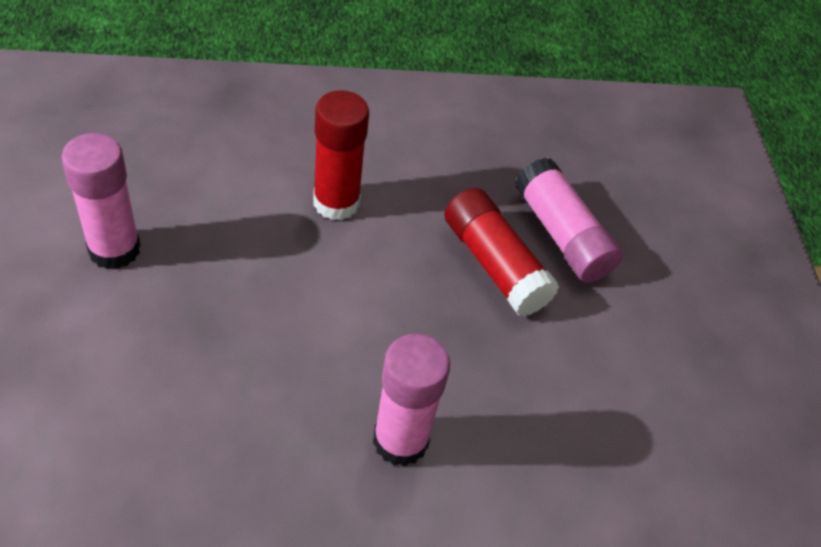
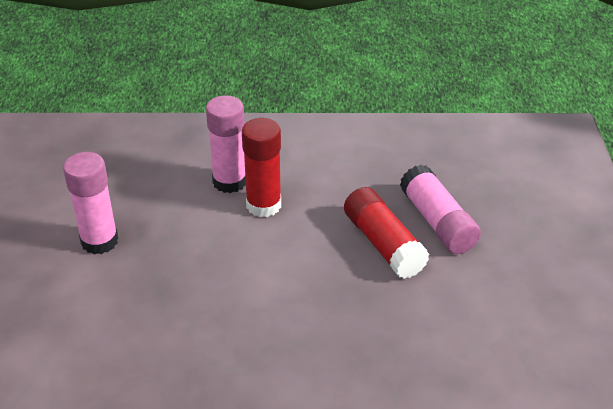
camera: 10 degrees right, 10 degrees down
pink glue stick [373,334,450,466] -> pink glue stick moved to [206,95,246,193]

